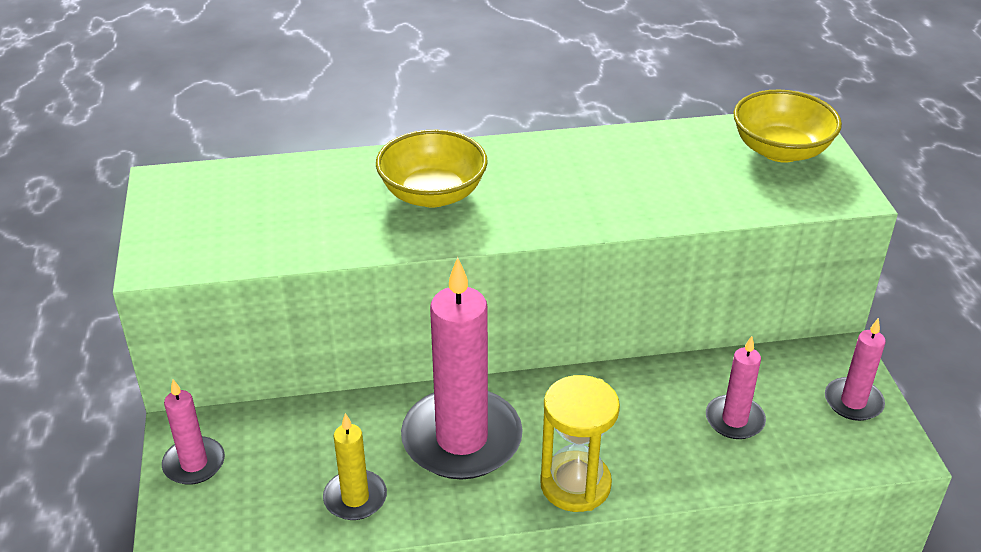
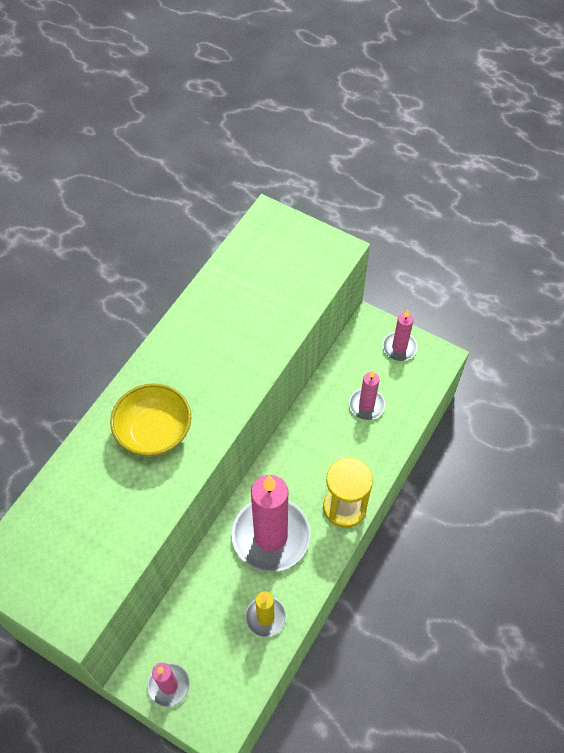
camera: 50 degrees left, 20 degrees up
yellow bowl [733,89,842,163] -> none

